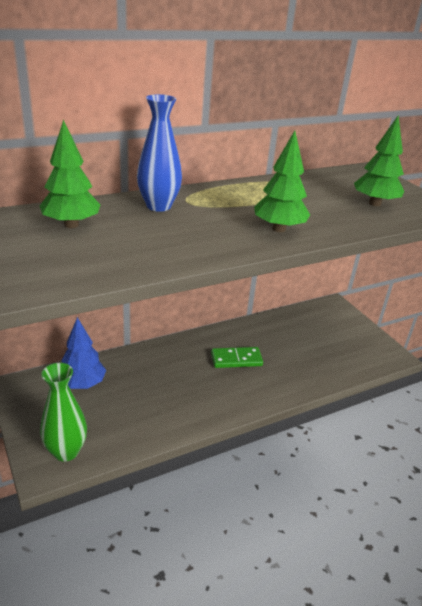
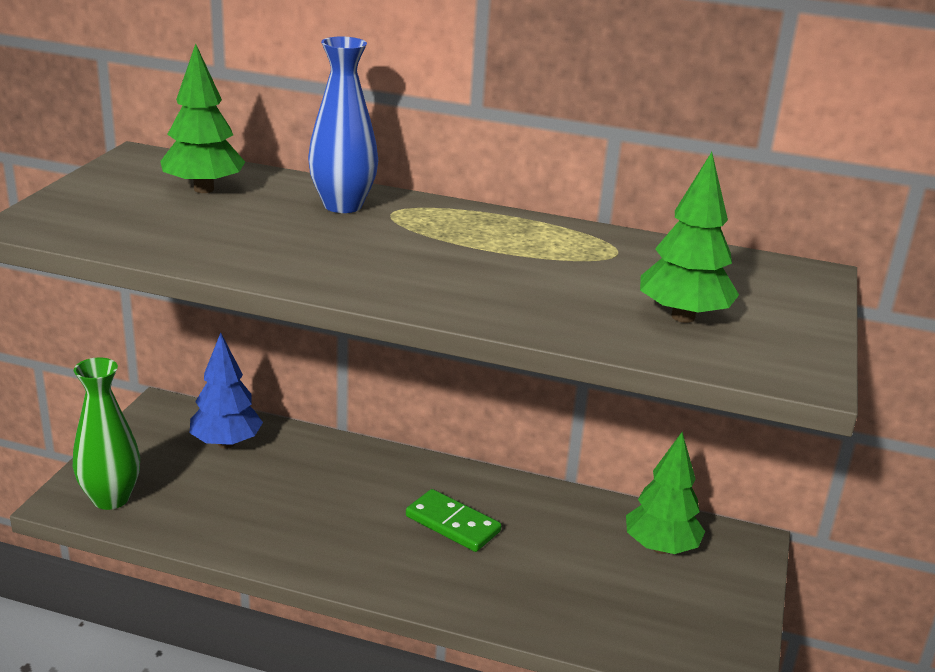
camera: 45 degrees right, 5 degrees down
green tree [254,131,310,232] -> green tree moved to [626,432,705,554]

